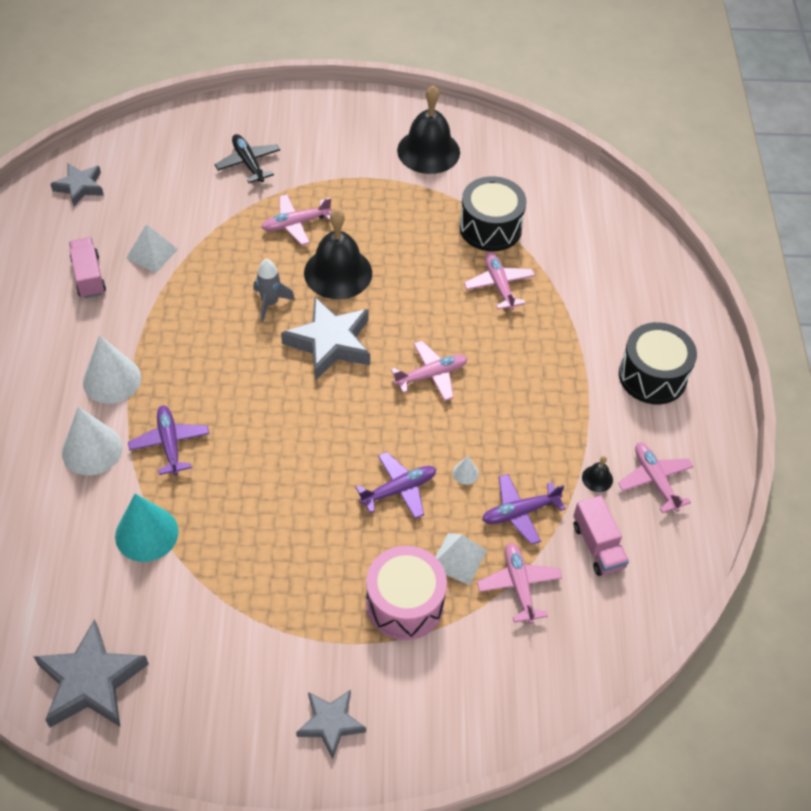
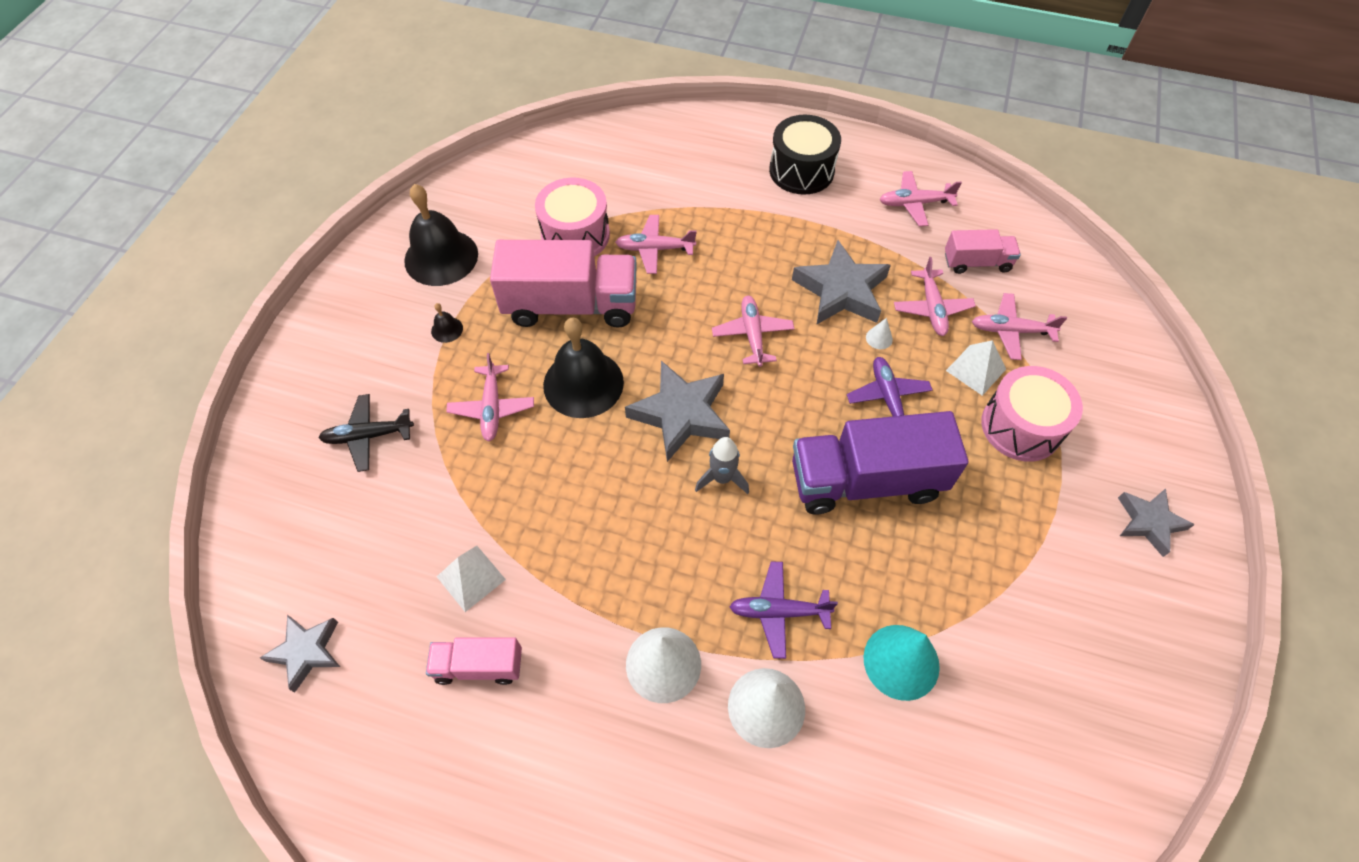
camera: 70 degrees left, 5 degrees up
grey star [33,619,149,727] -> grey star moved to [792,240,891,325]
grey rocket [253,259,295,322] -> grey rocket moved to [695,437,749,494]
black drum [459,176,527,251] -> pink drum [535,178,610,256]
purple plane [482,474,566,545] -> pink plane [894,257,976,336]
black bell [582,456,613,492] -> black bell moved to [431,303,463,343]
none -> pink truck [490,240,637,328]
none -> purple truck [792,411,968,514]

